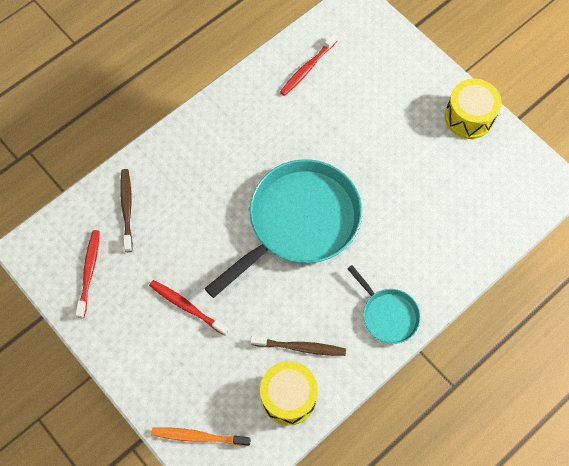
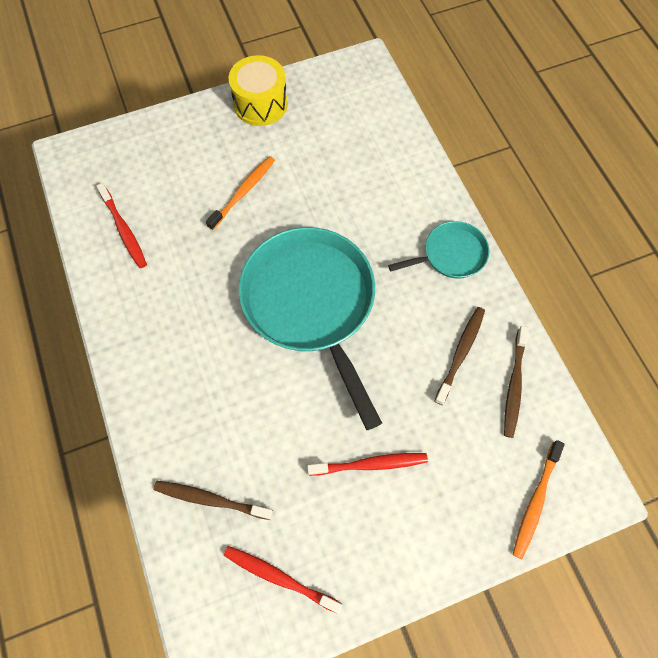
camera: 70 degrees left, 0 degrees up
red toothbrush [149,280,229,336] -> red toothbrush turned 150 degrees counterclockwise [307,453,428,476]
yellow drum [260,361,318,425] -> brown toothbrush [504,326,529,438]
none -> orange toothbrush [206,156,275,230]

